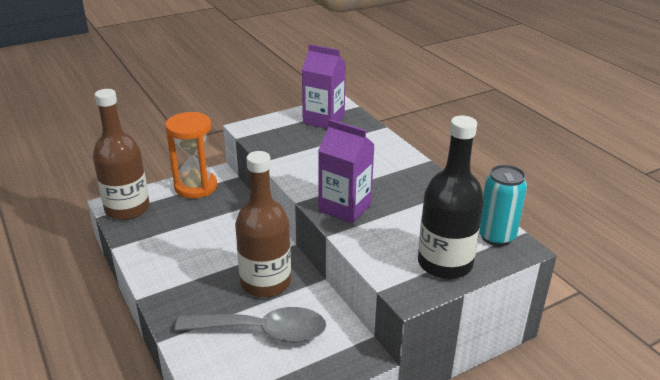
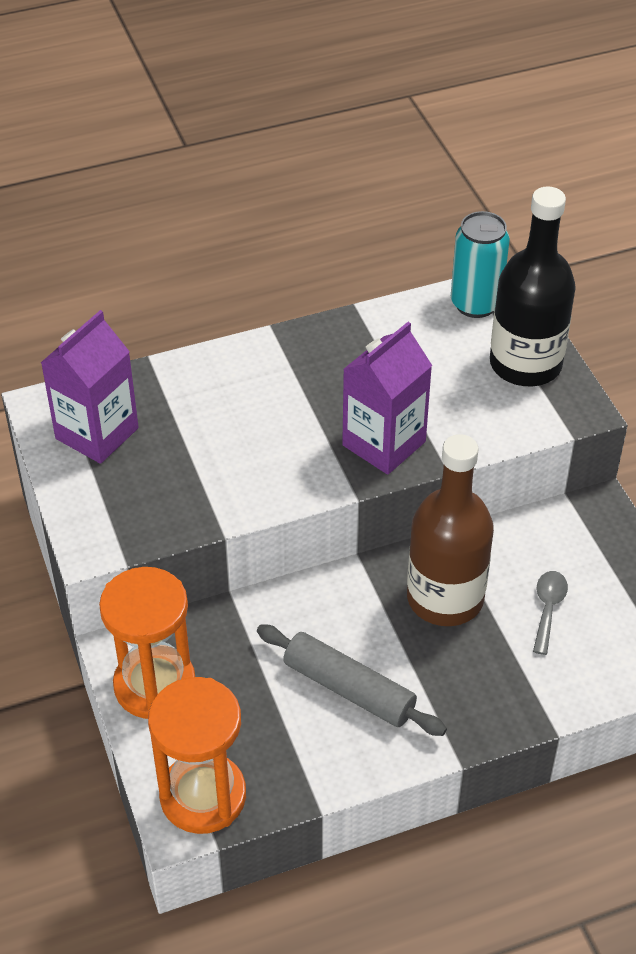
camera: 80 degrees left, 15 degrees up
brown bottle [93,89,150,220] -> orange hourglass [148,677,246,834]
grey spoon [175,307,326,343] -> grey spoon [533,571,568,655], size x0.47
none -> grey rolling pin [257,625,447,736]

